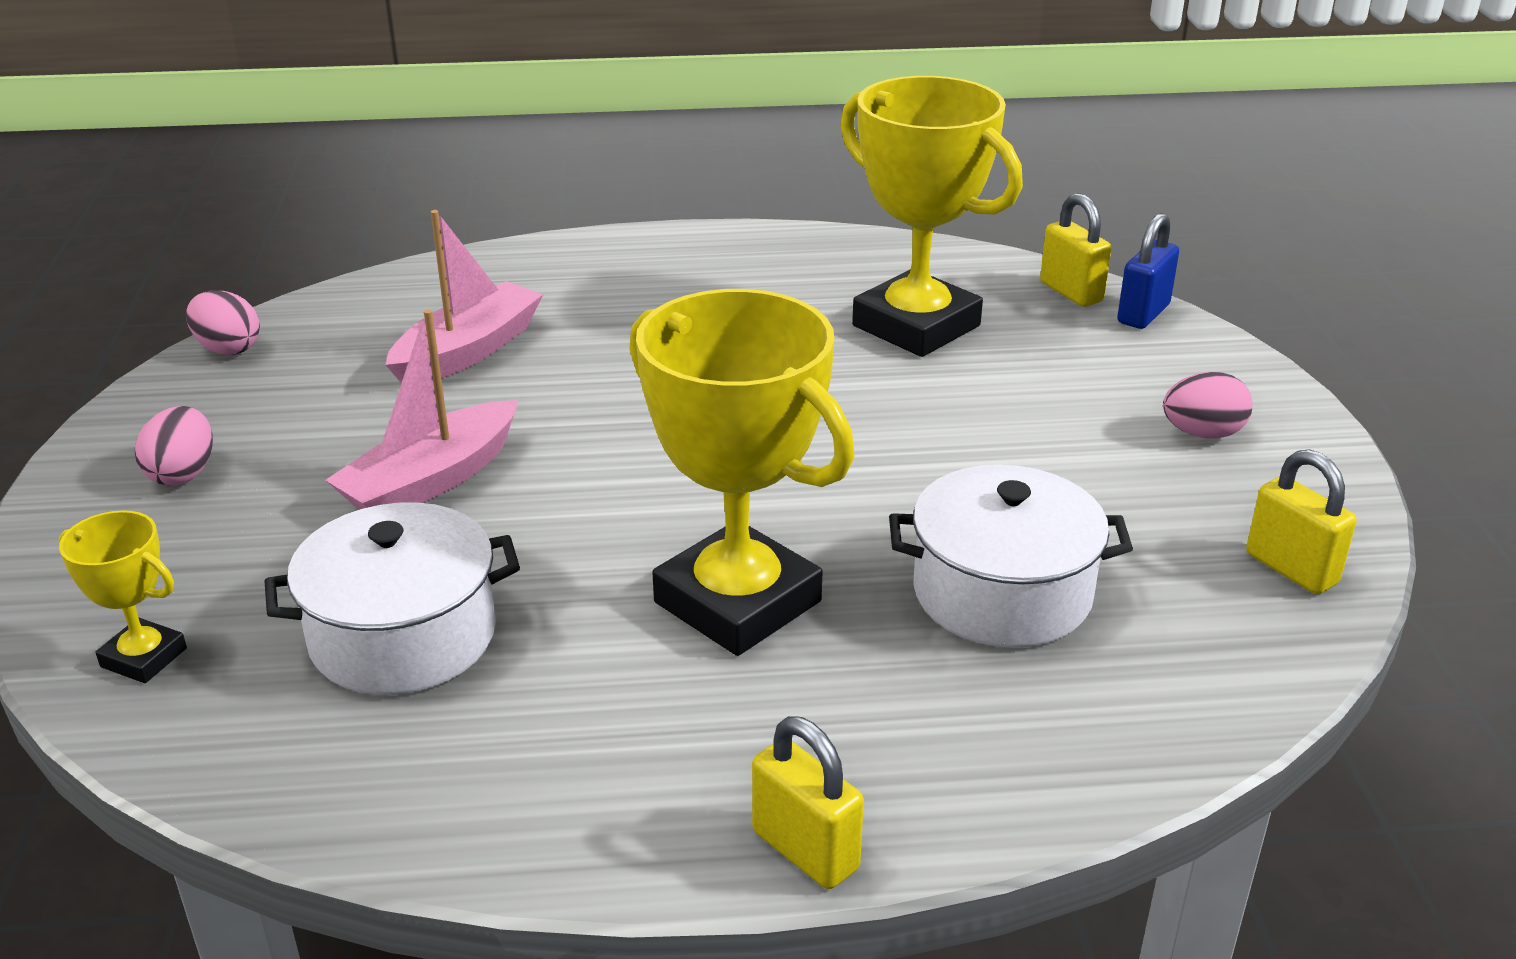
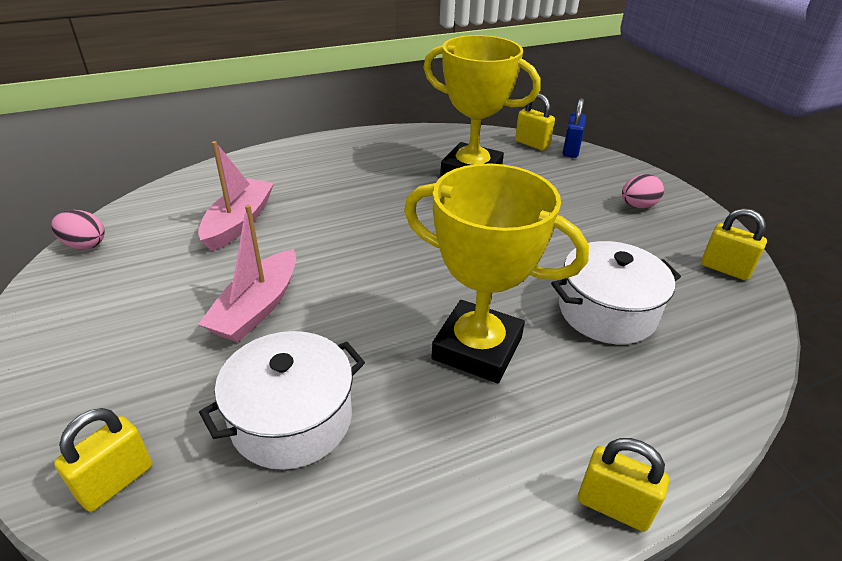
camera: 20 degrees left, 5 degrees up
yellow trophy [59,510,187,683] -> yellow padlock [54,408,152,512]
pink egg [135,406,213,486] -> none

